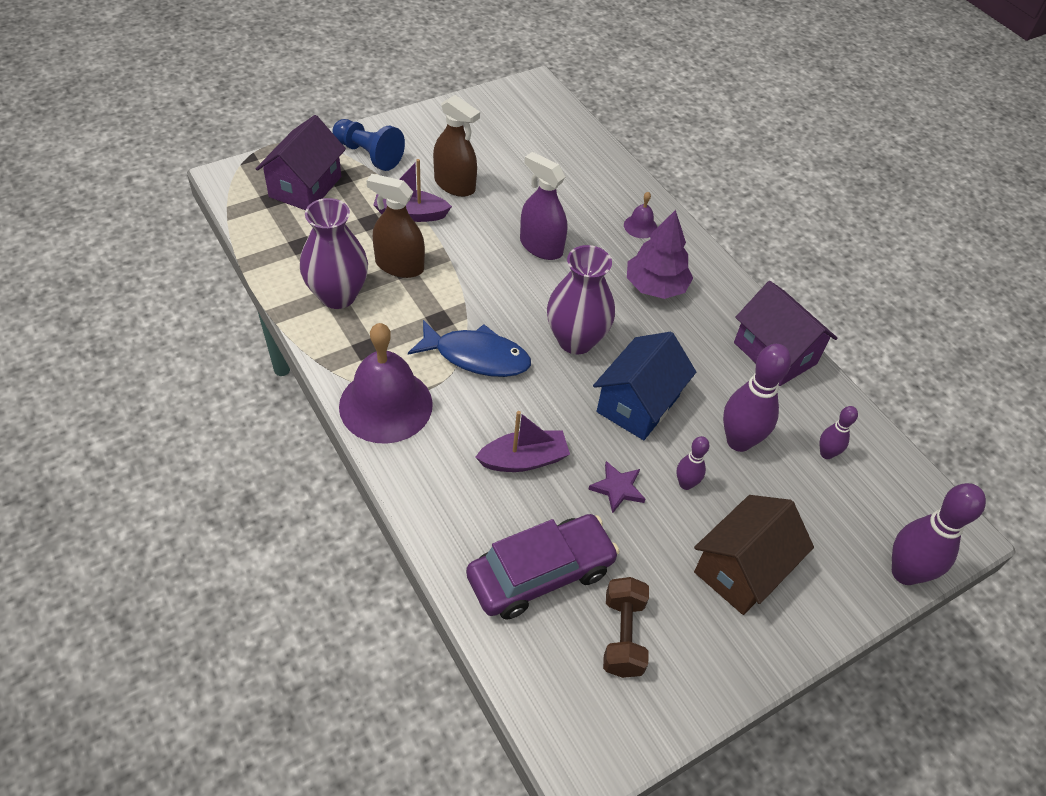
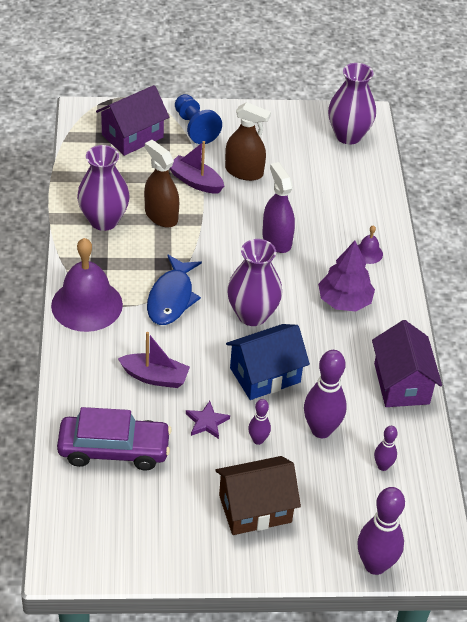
camera: 30 degrees right, 5 degrees down
blue fish [408,320,531,377] -> blue fish turned 60 degrees clockwise [147,254,202,325]
brown spray bottle [433,95,480,197] -> brown spray bottle turned 45 degrees counterclockwise [225,102,271,181]
brown dumbbell [603,577,649,678] -> none
none -> purple vase [328,63,376,144]

